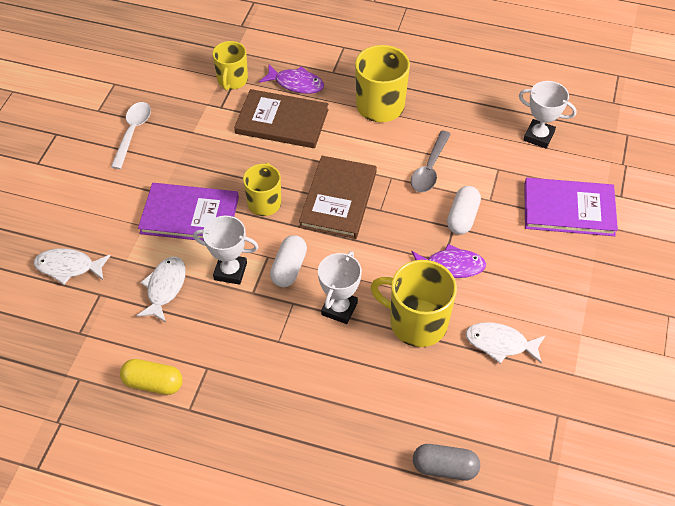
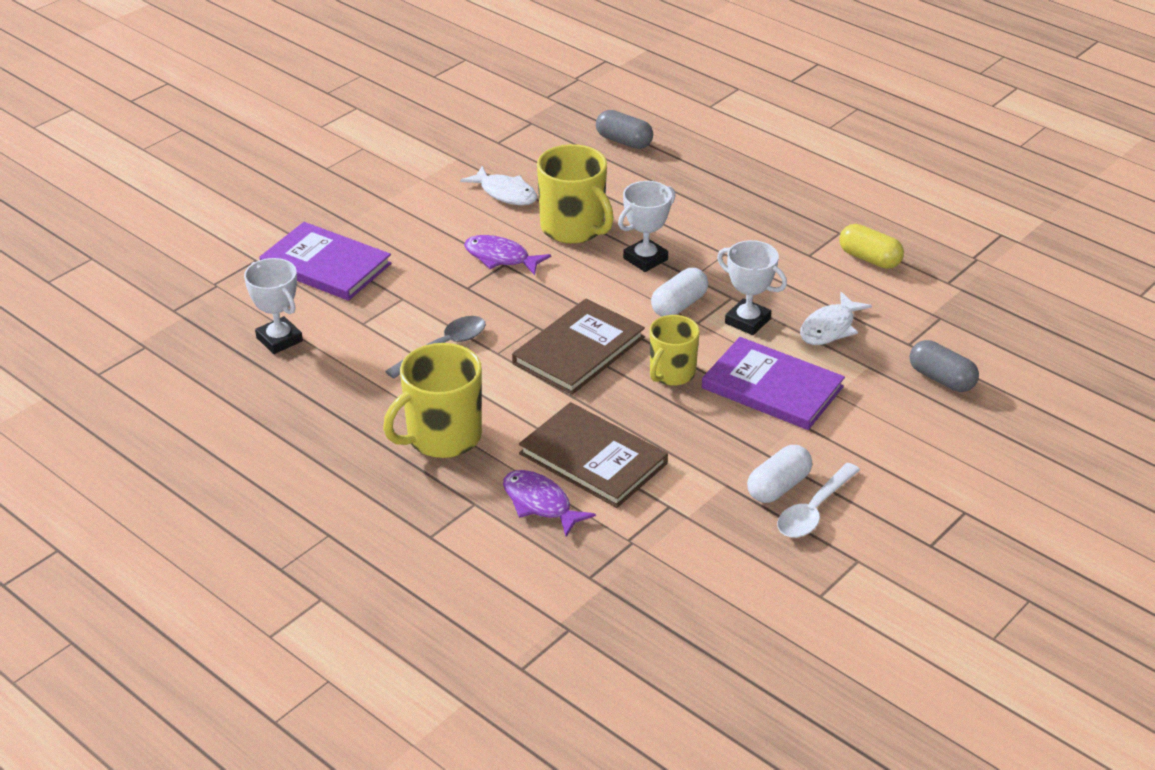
camera: 155 degrees left, 15 degrees down
white fish [34,248,111,285] -> grey capsule [909,340,979,392]
yellow mug [212,41,248,90] -> none
white capsule [447,186,481,235] -> white capsule moved to [747,445,812,503]

